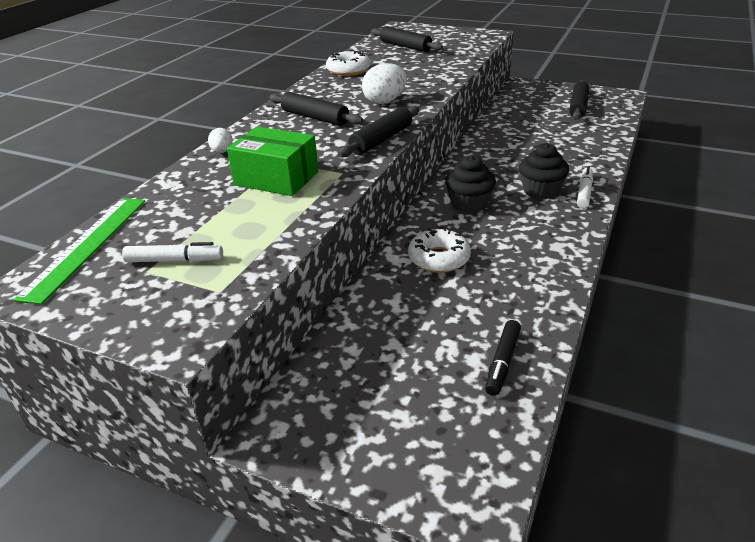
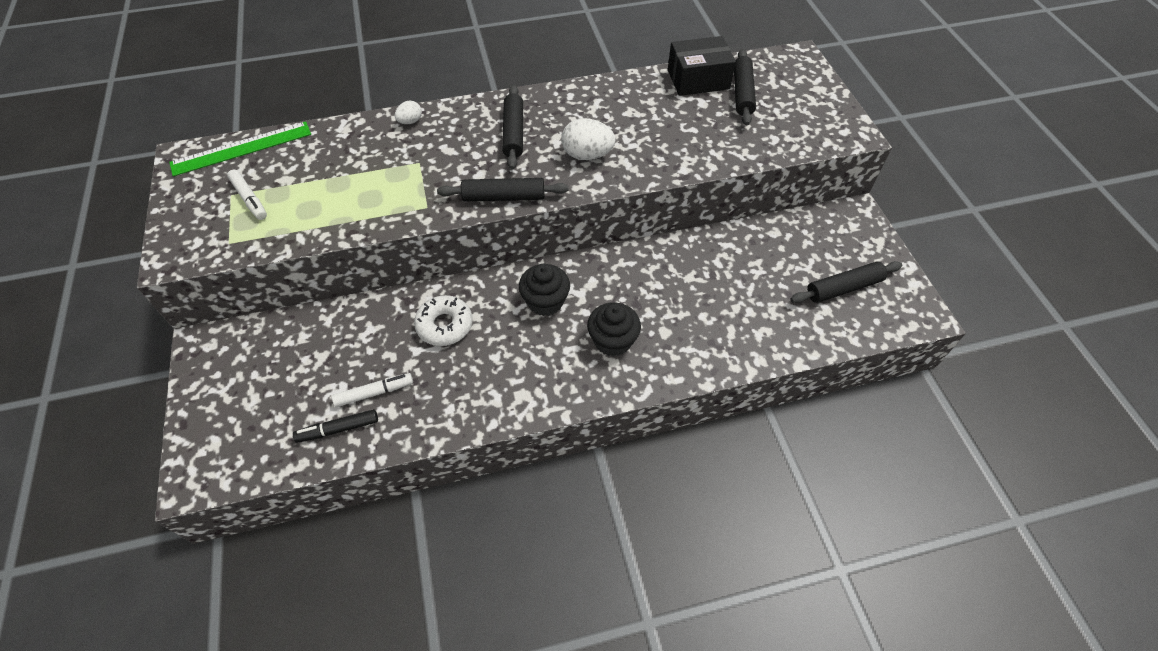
camera: 50 degrees right, 20 degrees up
green box [227,127,318,196] -> none
white donut [326,50,371,76] -> none
white marker [577,166,593,208] -> white marker moved to [332,373,413,407]
none -> black box [668,36,736,96]

